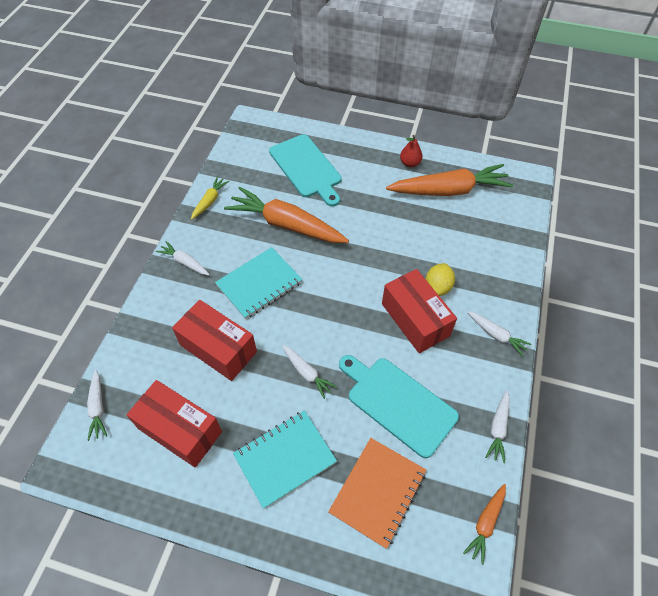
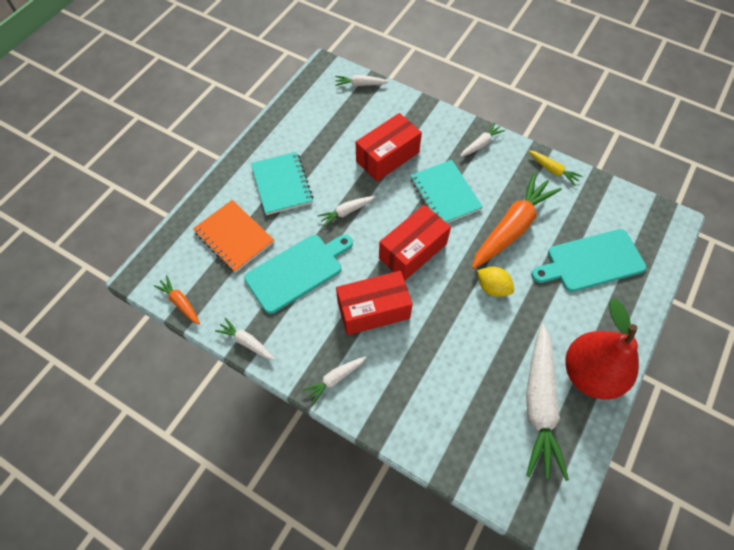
camera: 105 degrees right, 5 degrees up
red box [127,380,222,468] -> red box moved to [379,205,451,281]
orange carrot [386,164,513,196] -> white carrot [526,324,569,481]
red pear [400,135,423,167] -> red pear [566,298,639,400], size x2.38
yellow lemon [426,263,455,296] -> yellow lemon moved to [477,267,514,297]

